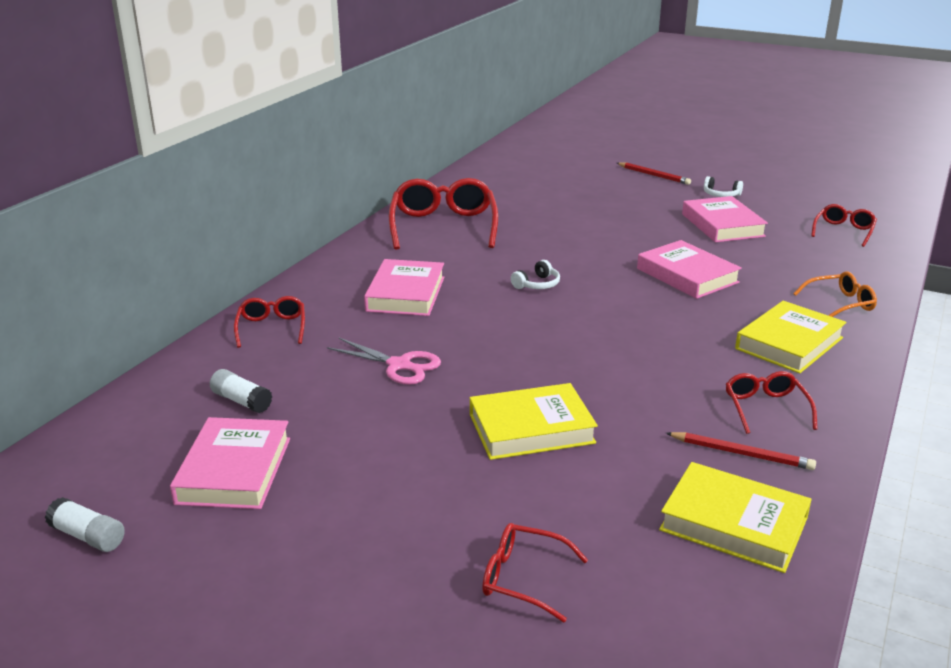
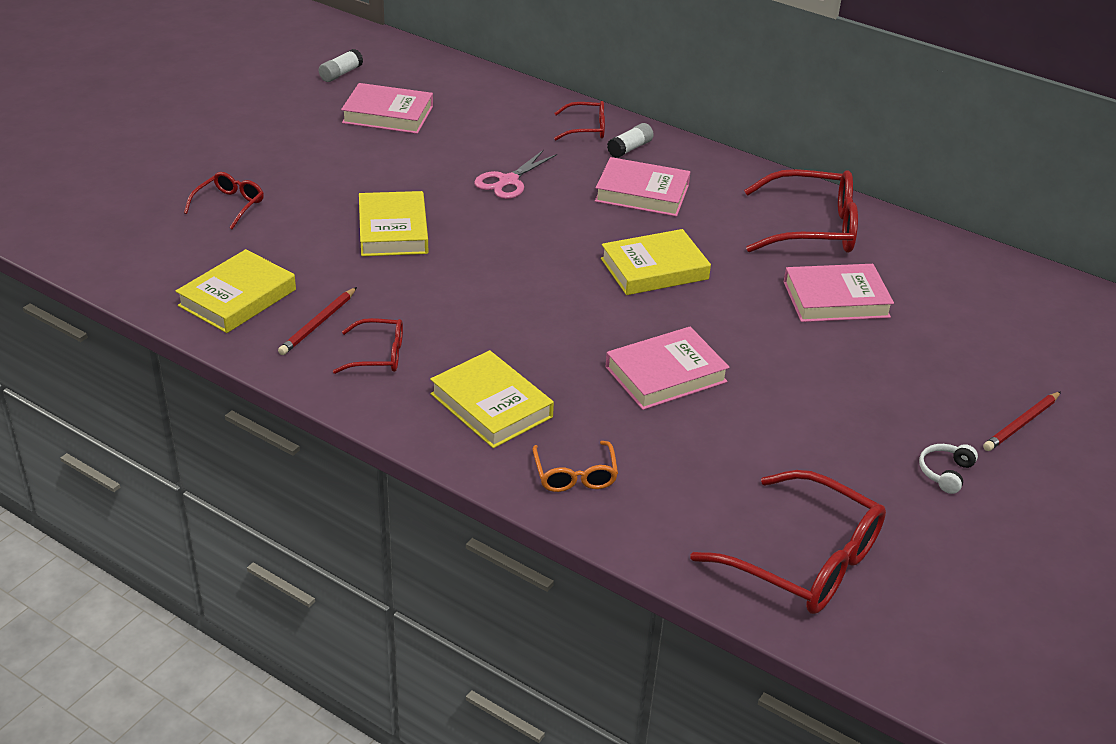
camera: 95 degrees right, 10 degrees up
white glue stick [210,369,272,413] -> white glue stick moved to [607,123,654,158]
white headphones [511,260,560,289] -> yellow book [601,229,711,295]
pink book [682,196,768,242] -> pink book moved to [784,264,894,322]
red glasses [811,204,877,247] -> red glasses [690,470,886,614], size x1.91

